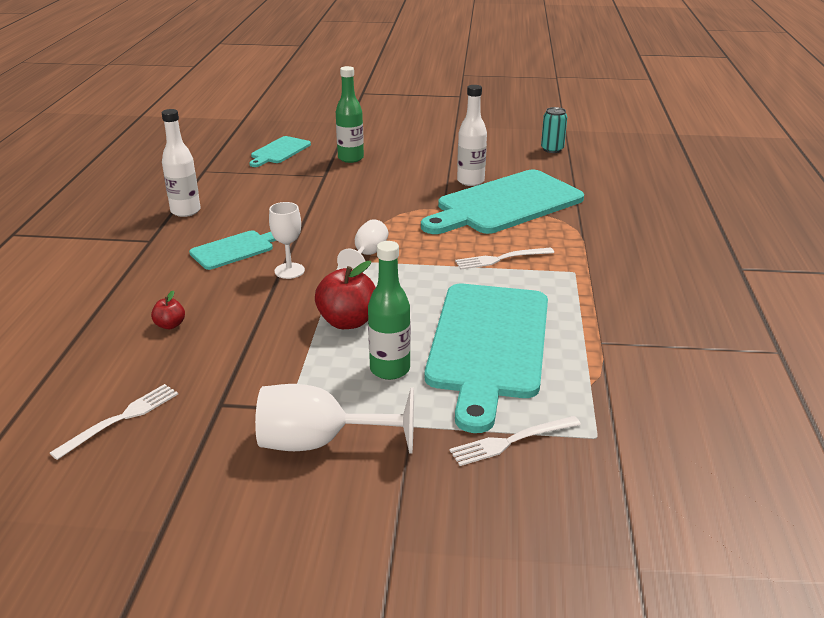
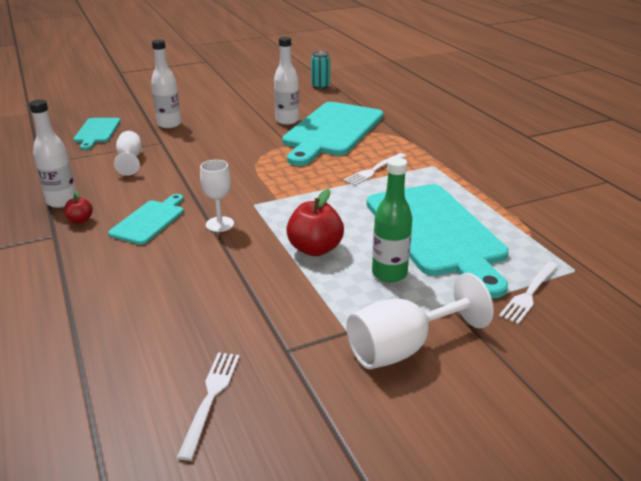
camera: 30 degrees left, 0 degrees up
red apple [151,291,185,329] -> red apple moved to [64,191,93,224]
green bottle [336,66,364,163] -> white bottle [151,39,181,128]
white goblet [337,219,388,273] -> white goblet moved to [114,131,141,176]

